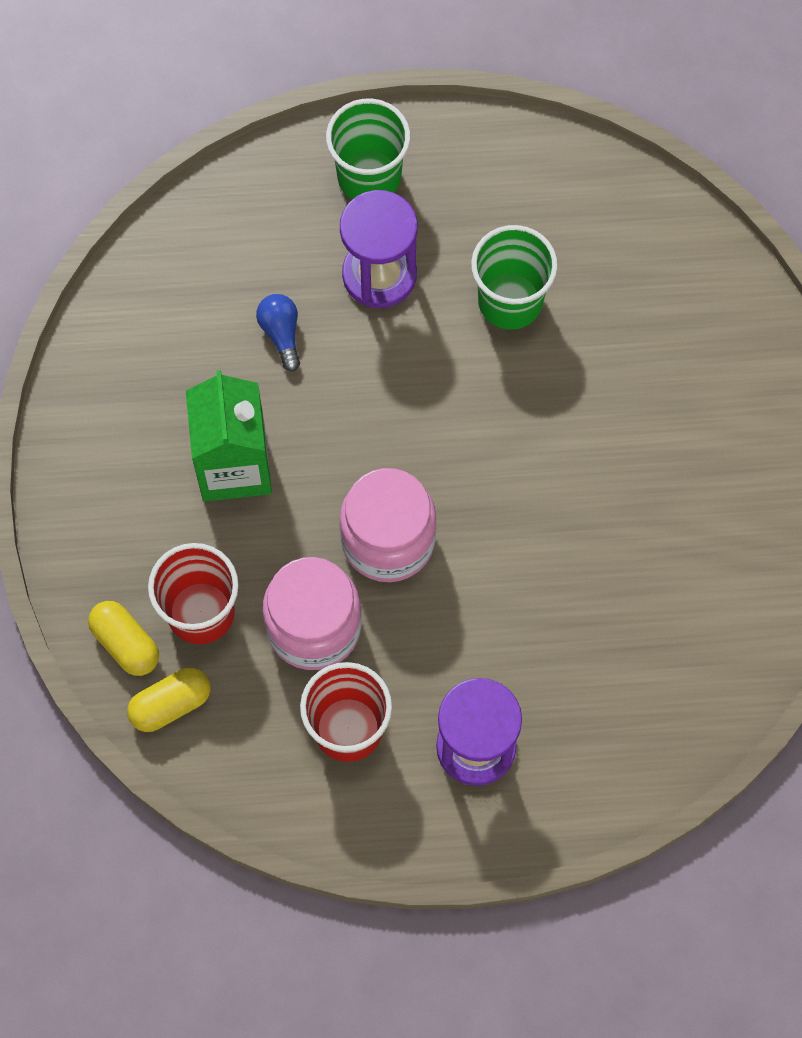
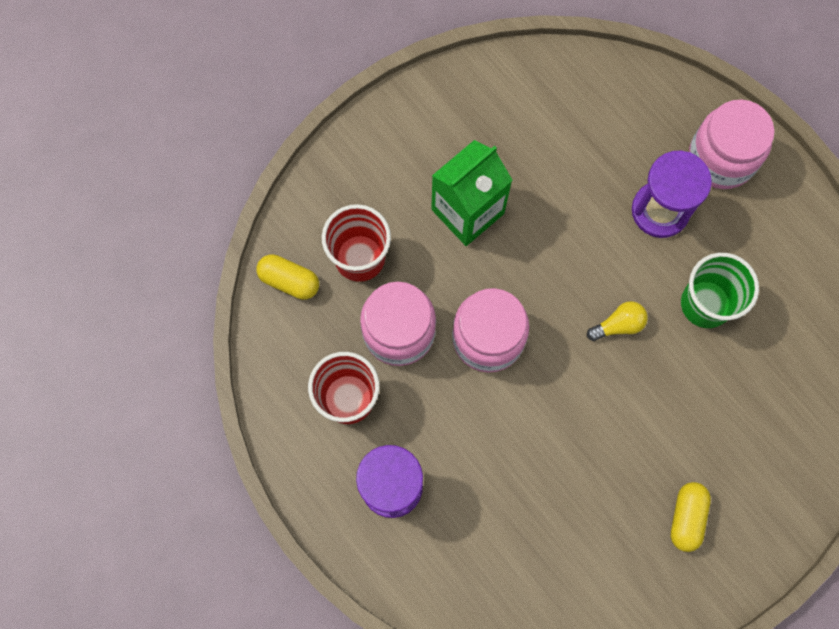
camera: 55 degrees right, 5 degrees up
yellow capsule [88,601,159,676] -> yellow capsule moved to [671,482,711,552]
blue light bulb [256,294,300,371] -> none
green cup [326,99,411,200] -> pink jar [689,99,775,189]
none -> yellow light bulb [587,301,648,341]

